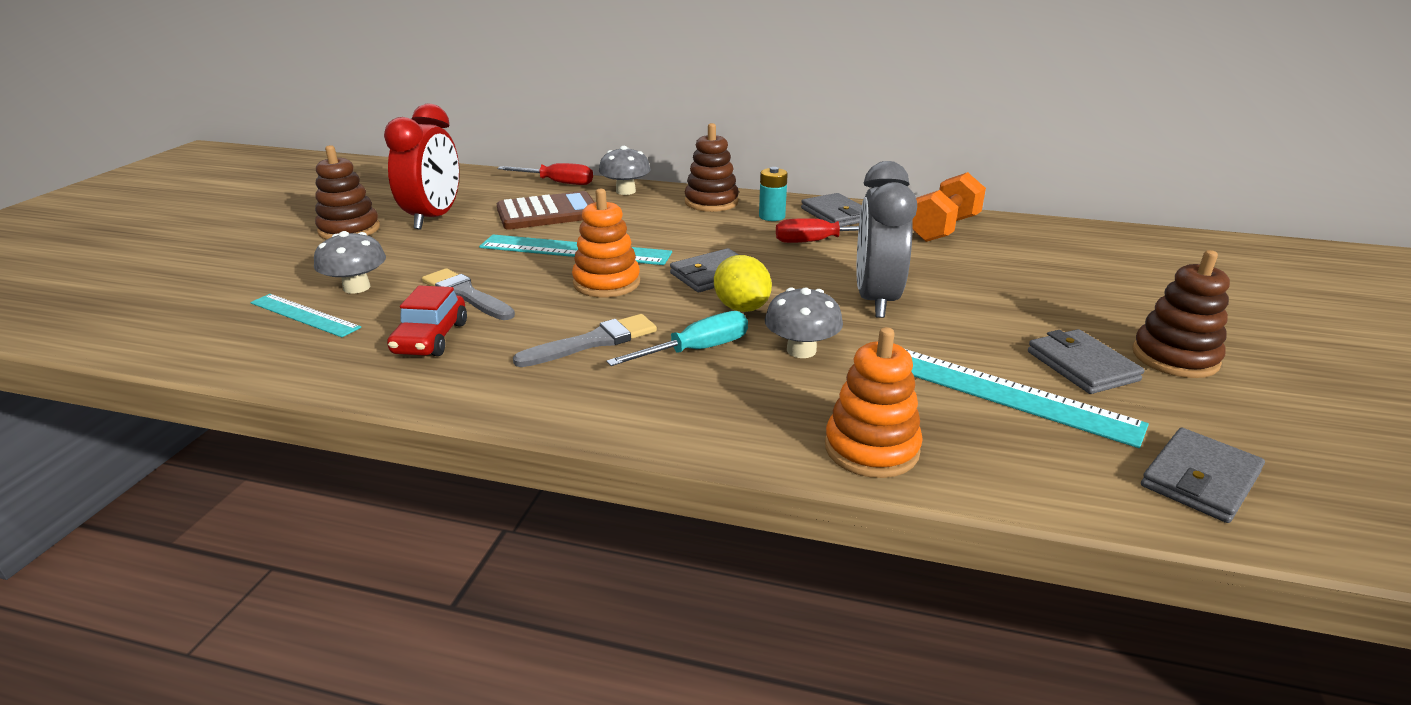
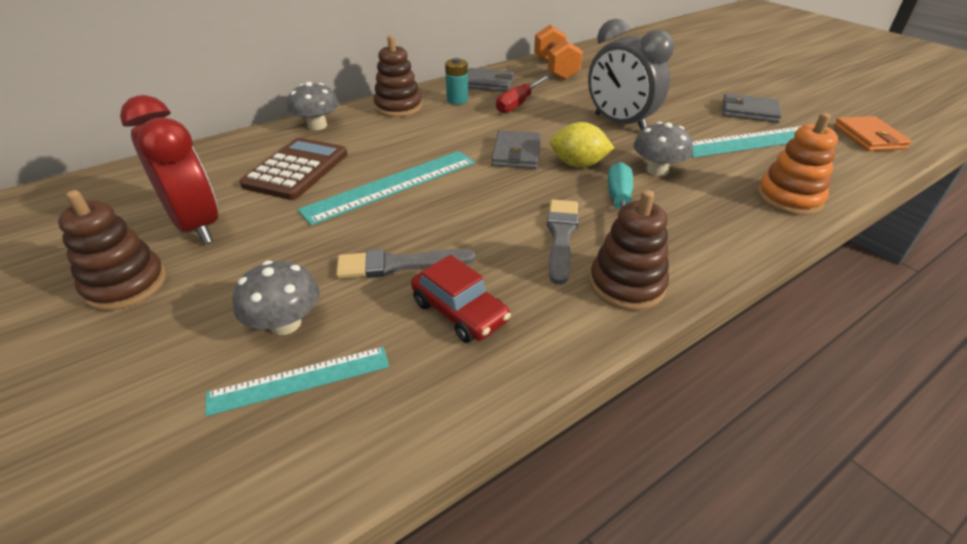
camera: 50 degrees left, 10 degrees up
red screwdriver [497,163,593,185] -> none
orange stacking toy [572,189,640,298] -> none
brown stacking toy [1132,250,1230,378] -> brown stacking toy moved to [589,190,669,311]
grey wallet [1141,428,1265,523] -> orange wallet [834,116,912,151]

